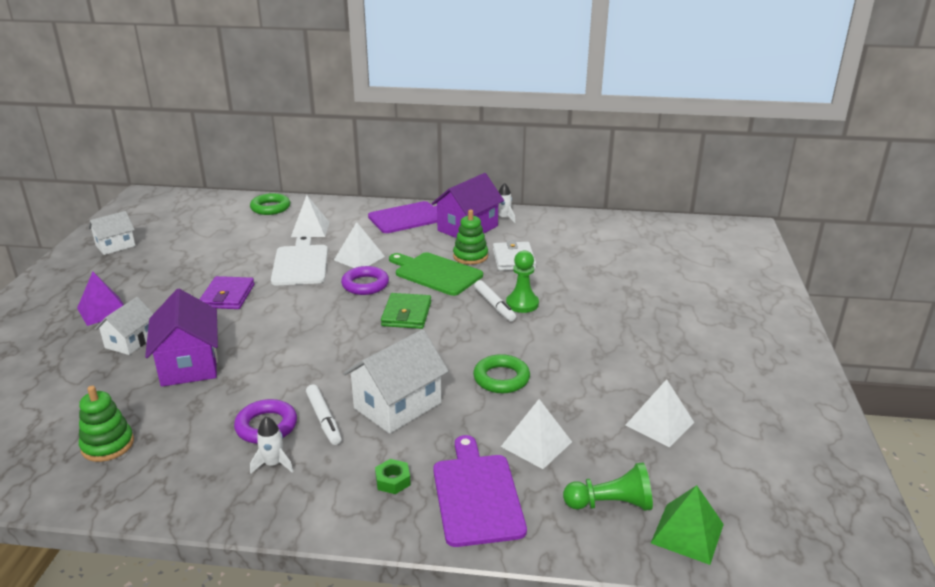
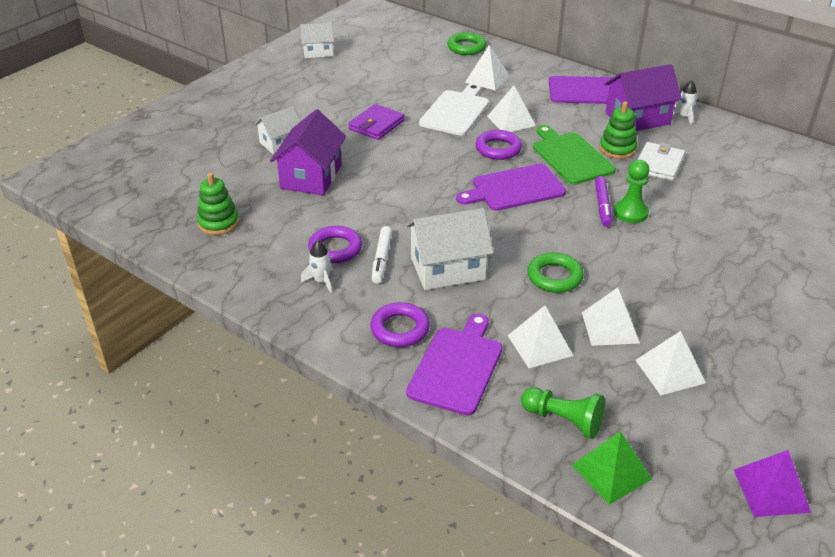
camera: 30 degrees right, 10 degrees up
purple pyramid [77,272,124,326] -> purple pyramid moved to [734,450,811,517]
green nut [375,459,411,494] -> purple ring [370,302,430,347]
green wallet [381,293,431,329] -> purple cutting board [456,164,566,211]
white marker [474,280,516,321] -> purple marker [595,176,612,227]
none -> white pyramid [582,288,640,346]

